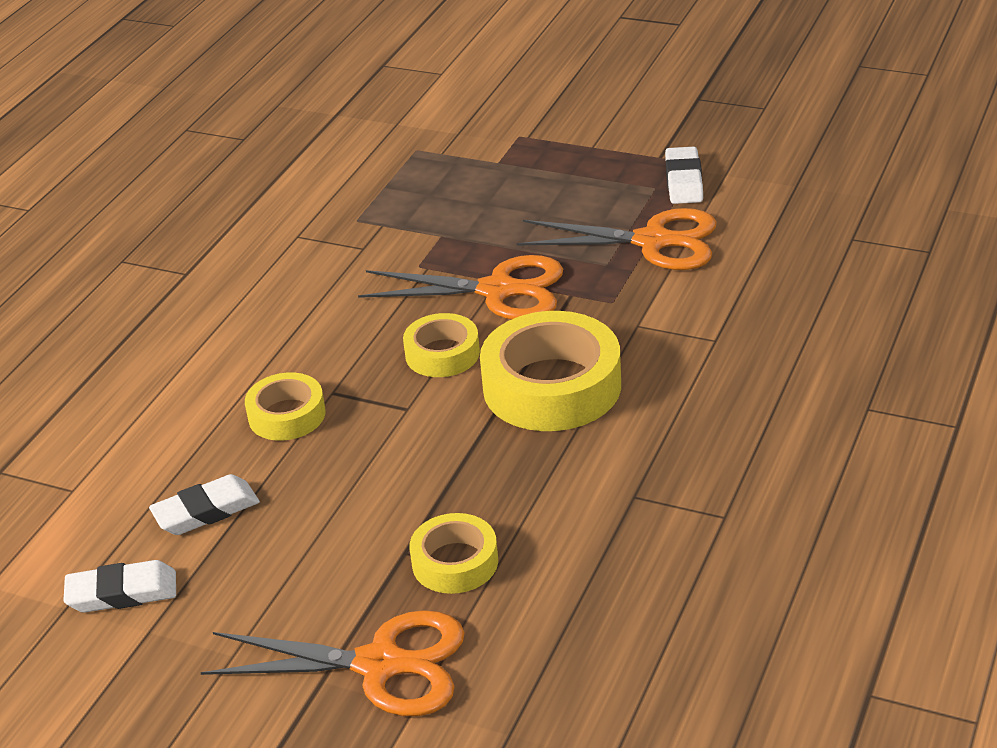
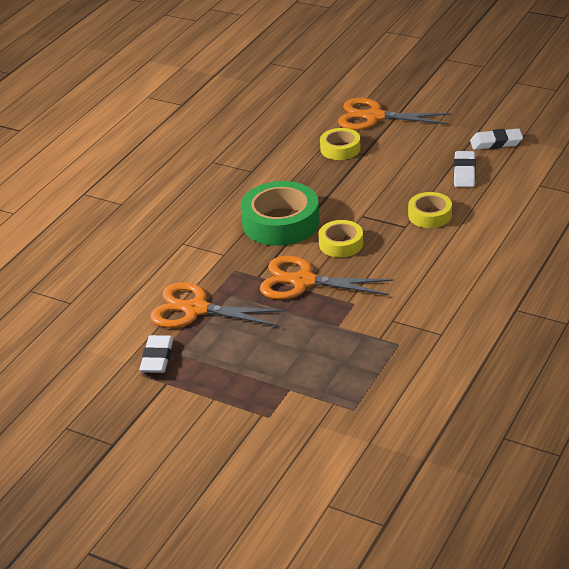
camera: 175 degrees left, 0 degrees up
white eraser [149,474,260,535] -> white eraser turned 60 degrees counterclockwise [454,151,476,187]
yellow tape [480,311,621,431] -> green tape [241,181,320,246]

